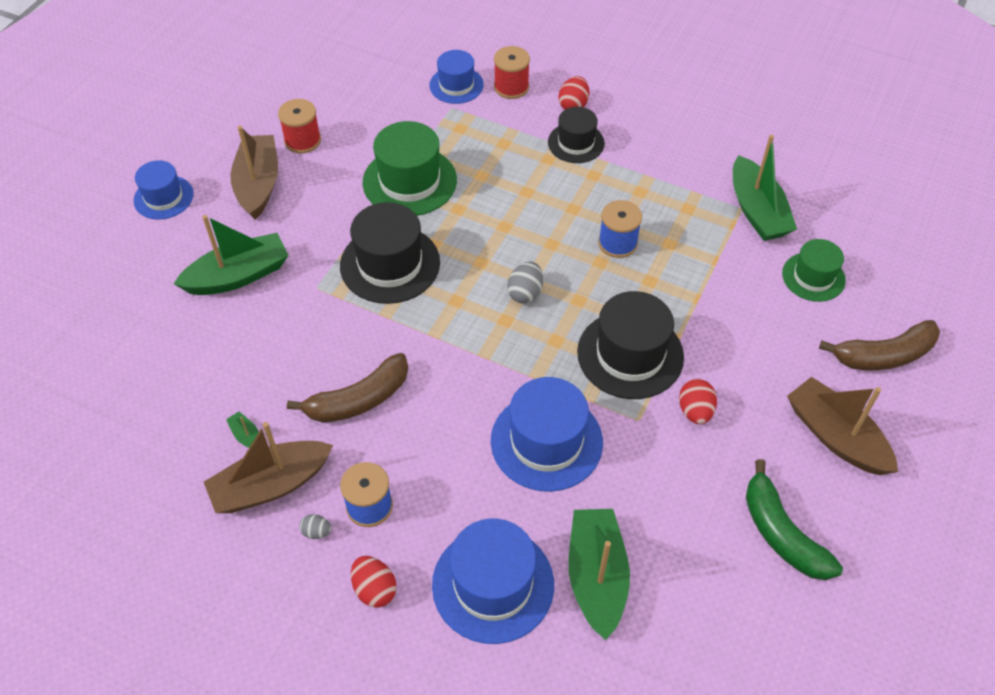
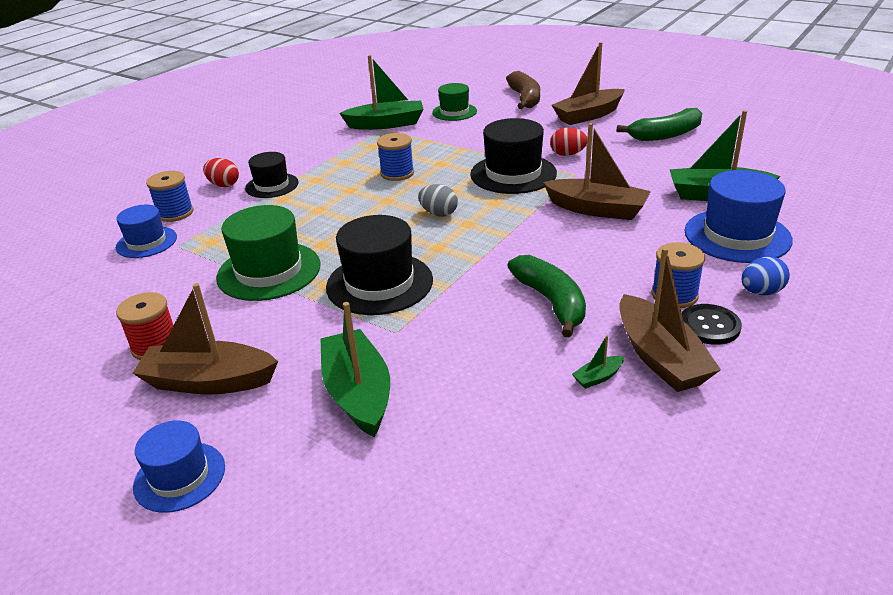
camera: 80 degrees left, 20 degrees down
brown banana [287,353,408,423] -> green banana [508,255,586,338]
grey egg [299,514,331,539] -> black button [682,304,742,345]
red egg [351,556,397,608] -> blue egg [742,256,790,295]
blue hat [491,377,603,492] -> brown boat [543,123,651,220]
red spool [494,46,530,99] -> blue spool [146,171,194,222]

